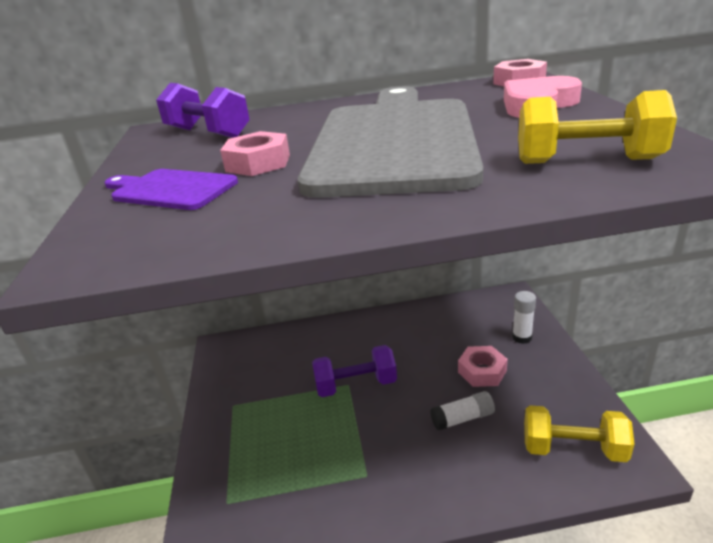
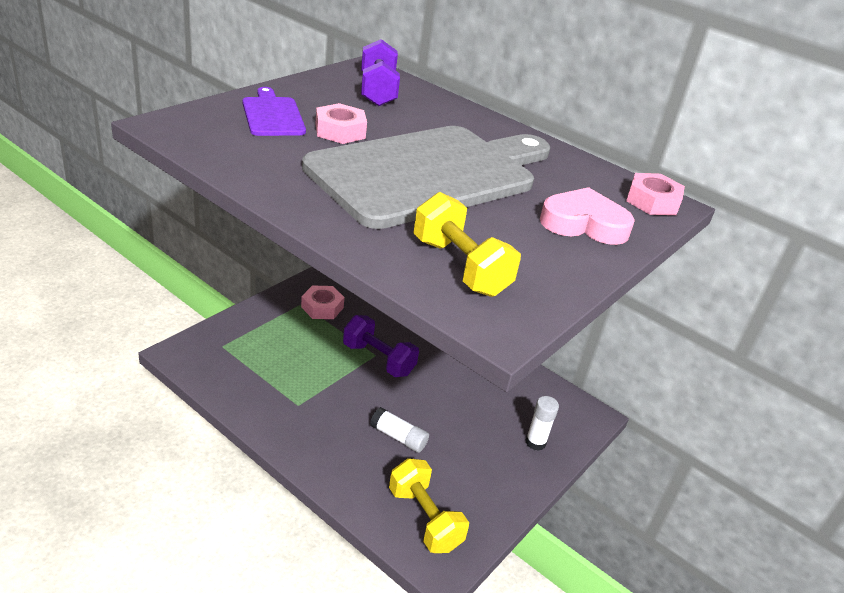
camera: 40 degrees right, 5 degrees up
pink nut [458,346,508,387] -> pink nut moved to [301,286,345,319]

